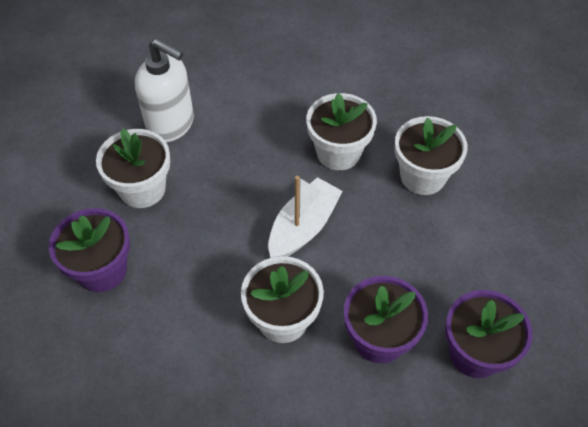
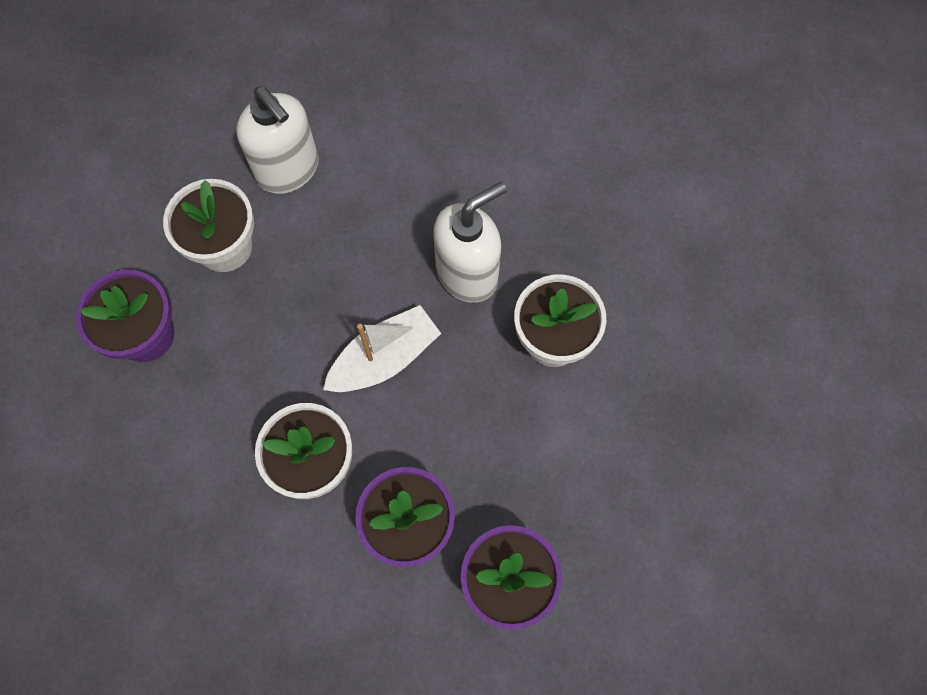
camera: 20 degrees right, 15 degrees up
white flower pot [306,93,377,170] -> white soap dispenser [433,182,507,303]

